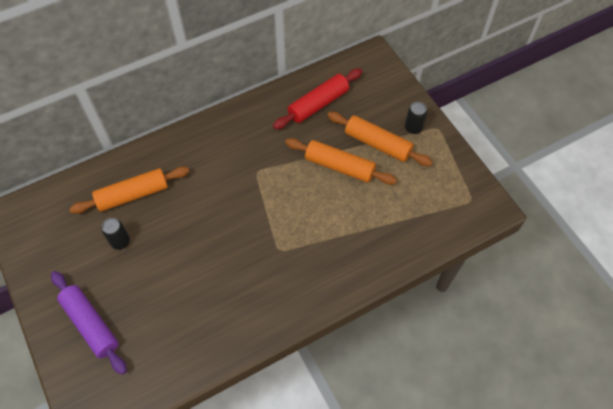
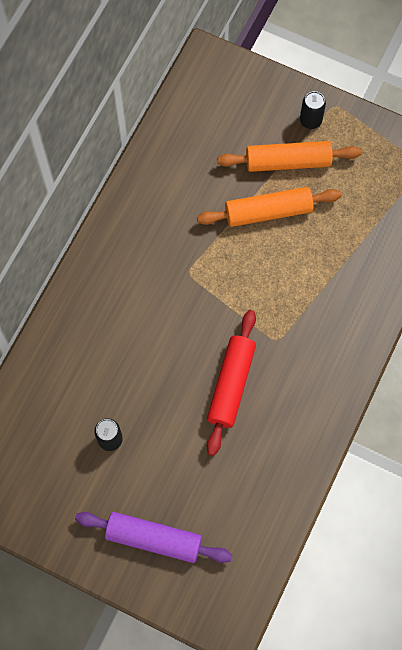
camera: 35 degrees left, 10 degrees up
orange rolling pin [69,166,189,214] -> none
red rolling pin [273,68,362,130] -> red rolling pin moved to [207,310,256,456]

